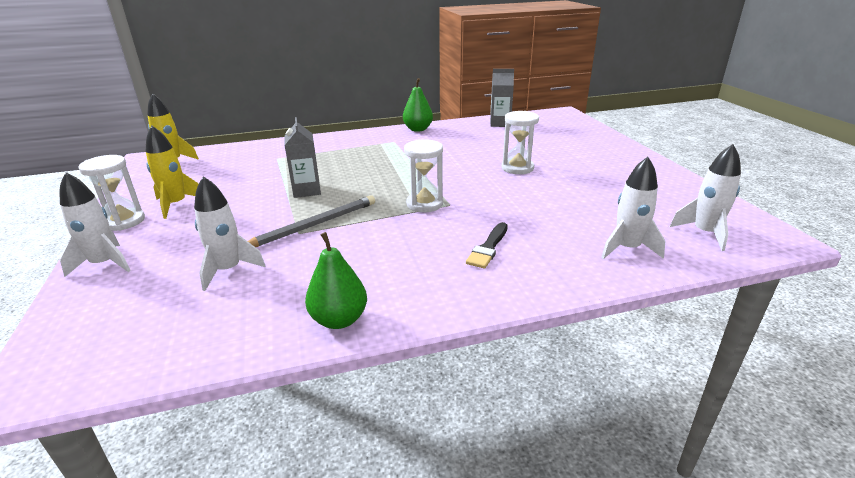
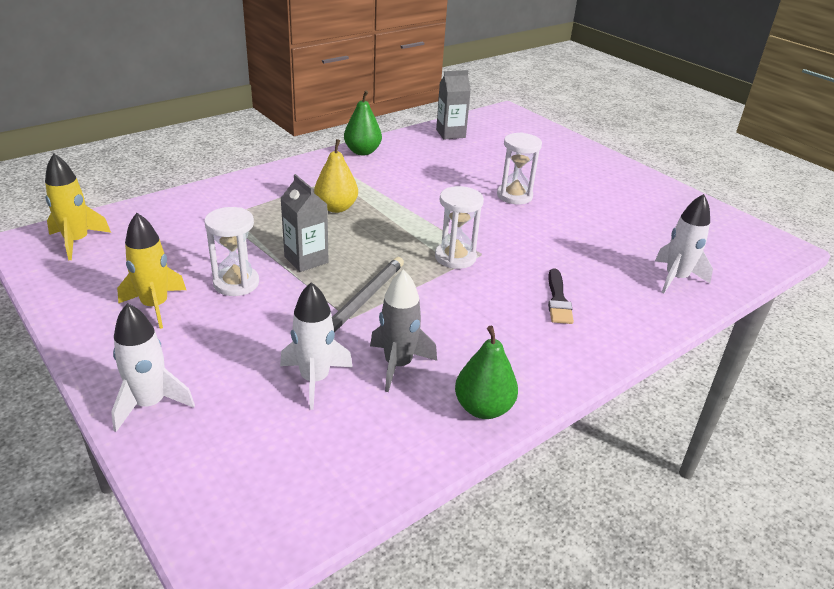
camera: 25 degrees left, 5 degrees up
white hourglass [78,155,145,231] -> white hourglass moved to [204,207,259,296]
white rocket [670,144,741,251] -> none
none -> yellow pear [314,139,358,213]
none -> grey rocket [370,269,437,392]

